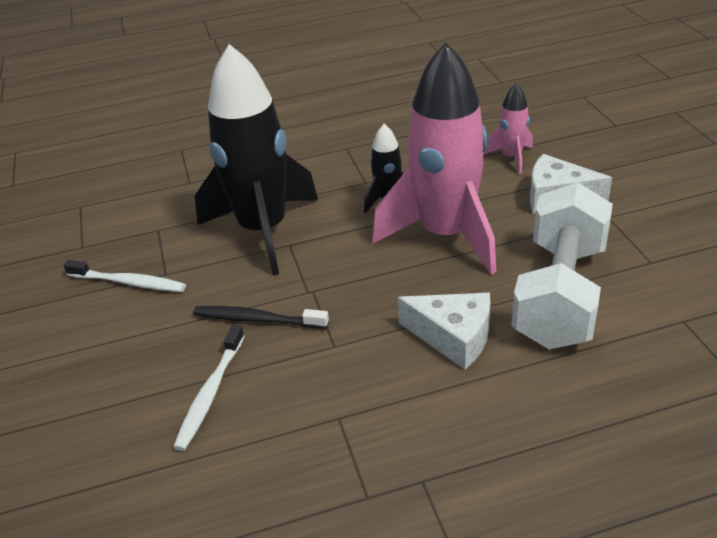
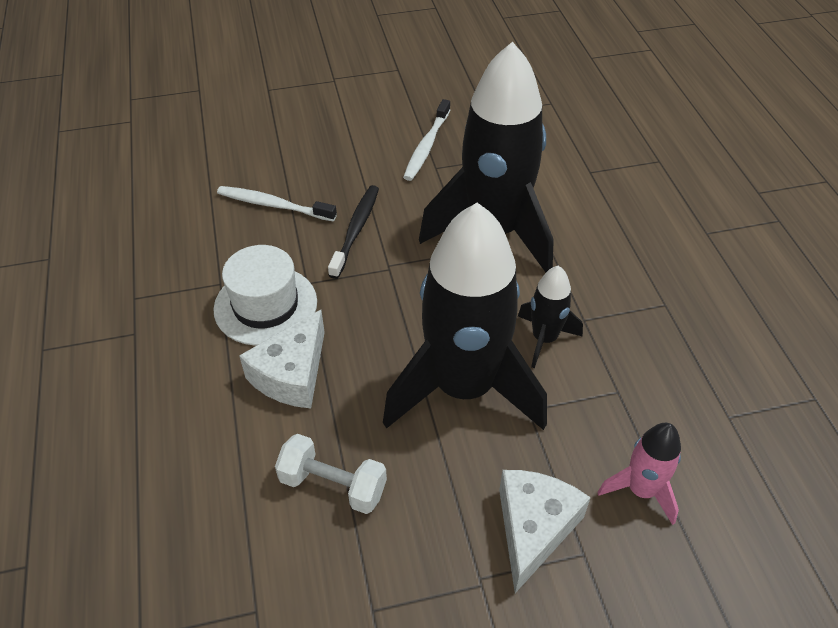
camera: 90 degrees right, 10 degrees up
pink rocket [372,42,497,275] -> black rocket [383,202,547,430]
white dumbbell [512,182,613,350] -> white dumbbell [275,434,387,514], size x0.50
none -> white hat [214,245,317,346]

